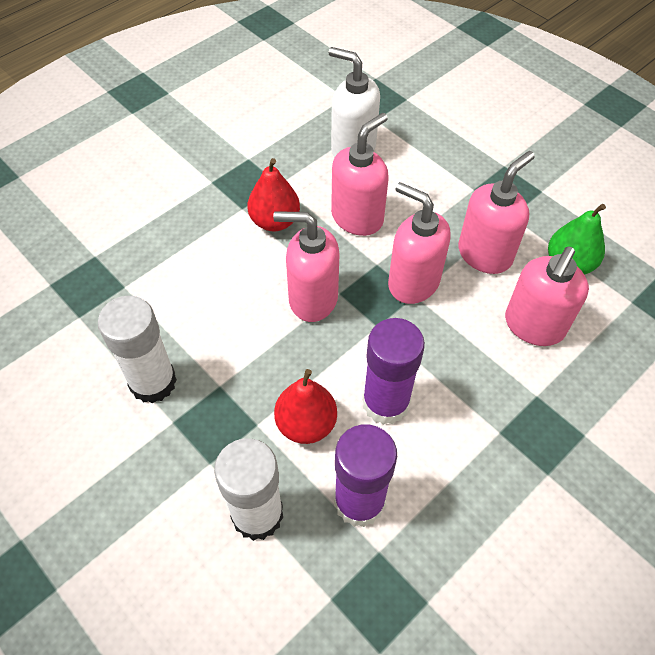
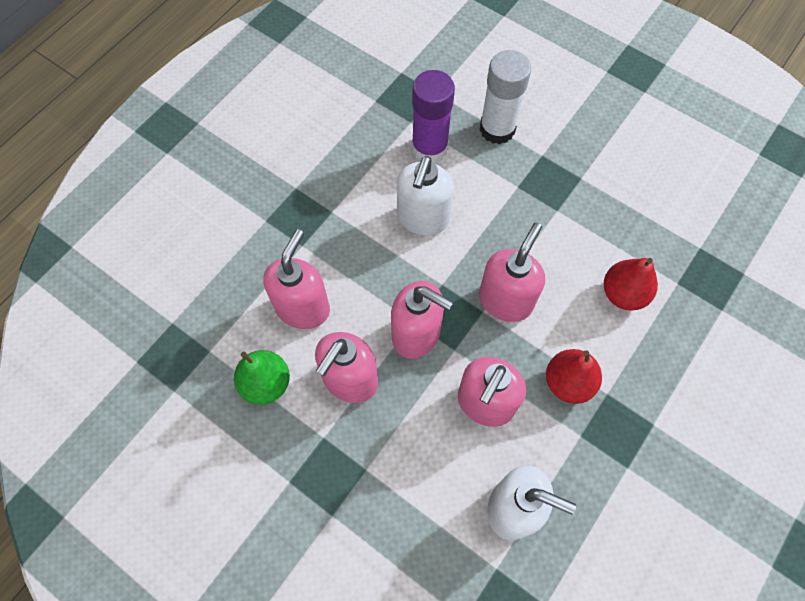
camera: 170 degrees right, 10 degrees up
white glue stick [98,296,177,403] -> none
pink soap dispenser [273,211,340,322] -> pink soap dispenser turned 60 degrees counterclockwise [479,222,545,322]
red pear [274,369,337,444] -> red pear moved to [604,258,658,311]
purple glue stick [362,318,425,425] -> white soap dispenser [397,156,454,236]

